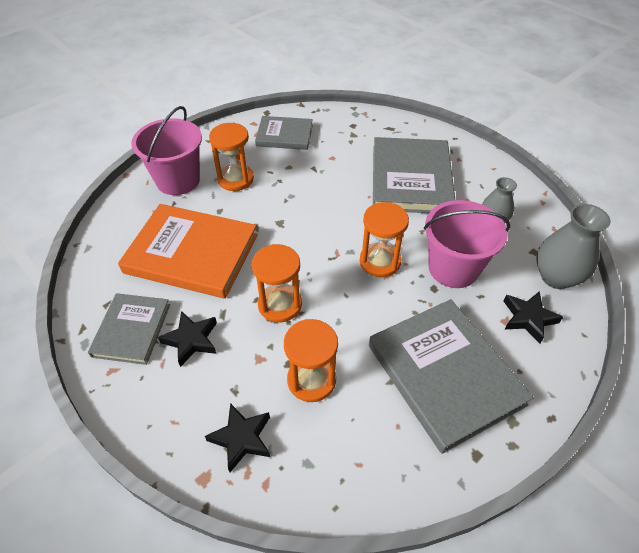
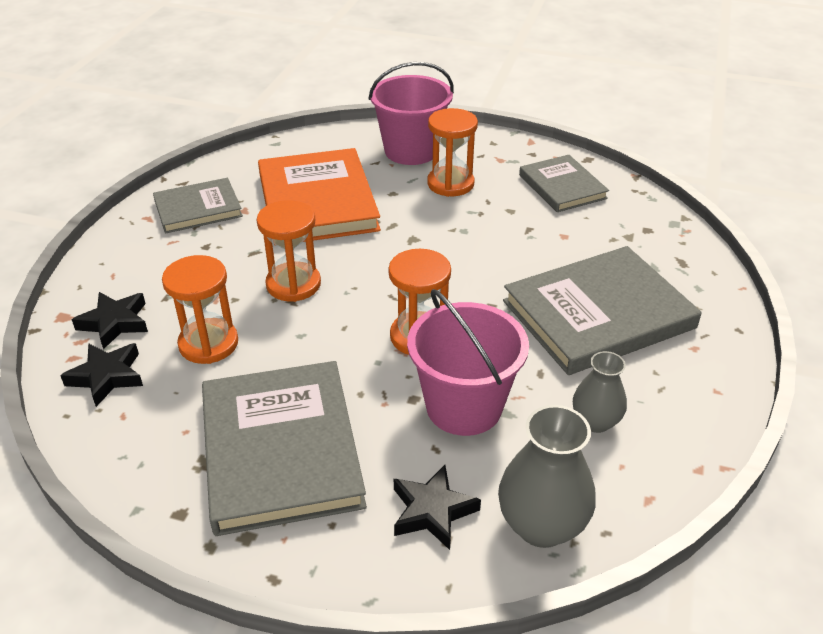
camera: 60 degrees right, 10 degrees down
black star [158,311,217,367] -> black star moved to [60,343,143,407]
grey book [369,299,534,454] -> grey book turned 45 degrees counterclockwise [202,361,367,536]

